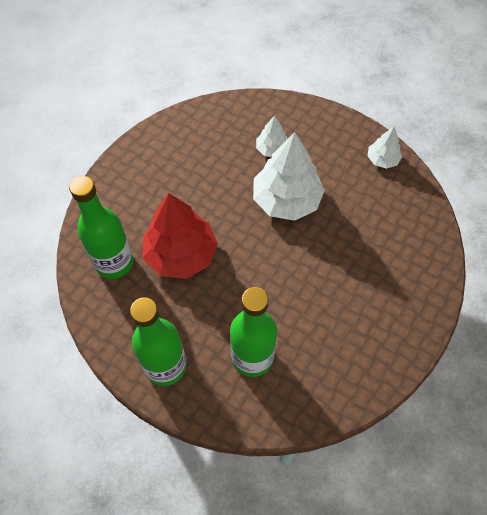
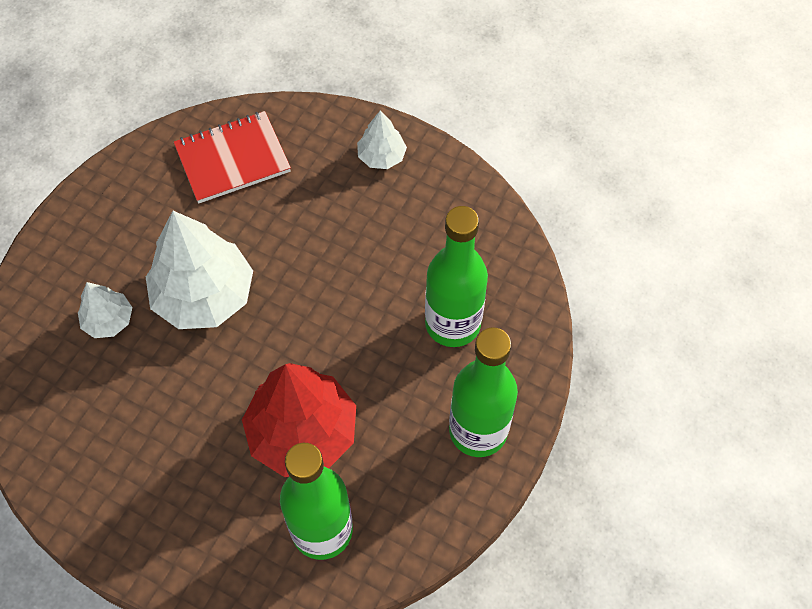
camera: 95 degrees left, 0 degrees up
white tree [368,127,402,169] -> white tree moved to [357,110,407,169]
none -> red notebook [174,111,291,203]

